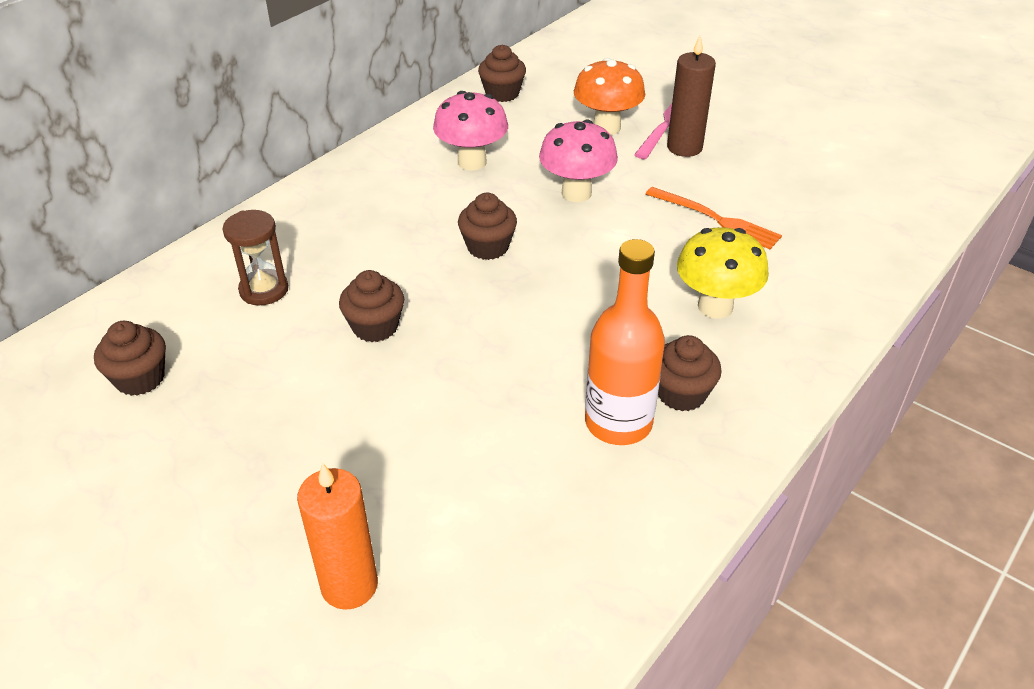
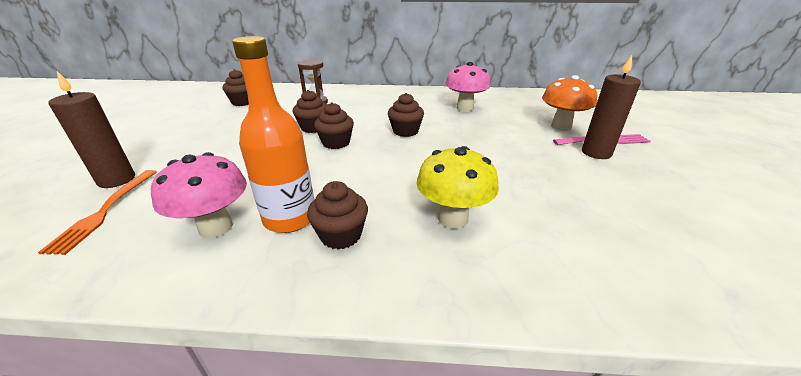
camera: 55 degrees right, 10 degrees down
orange candle [297,463,378,610] -> brown candle [48,71,135,188]
brown cupcake [478,45,526,102] -> brown cupcake moved to [314,102,354,149]
pink mushroom [539,119,618,202] -> pink mushroom moved to [151,152,247,238]
orange fork [646,187,782,250] -> orange fork moved to [38,170,157,255]

